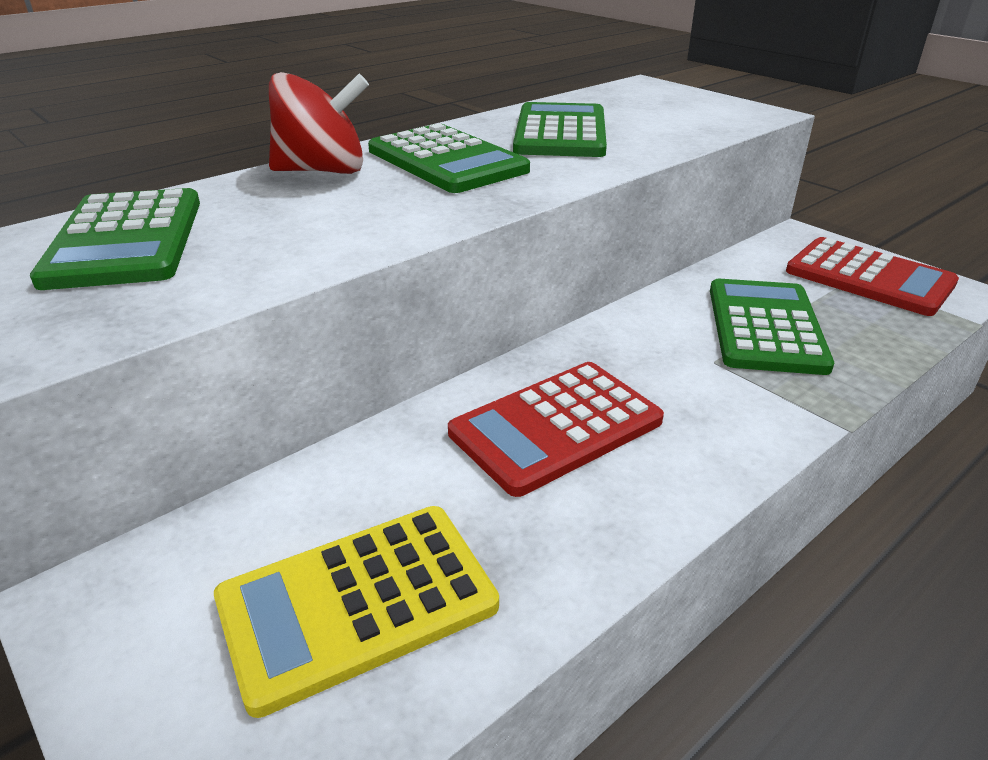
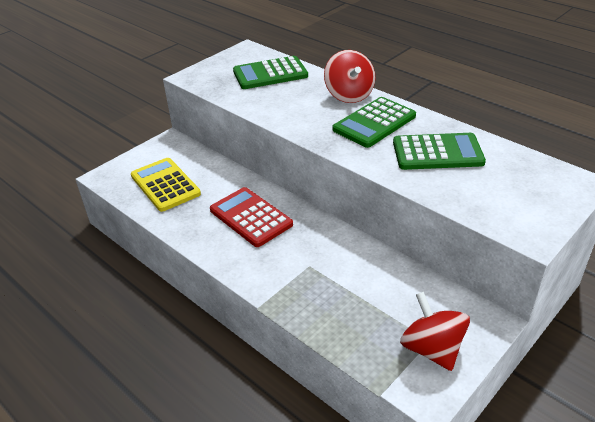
camera: 85 degrees right, 5 degrees up
green calculator [710,279,834,375] -> none
red calculator [786,237,959,316] -> red spinning top [400,292,470,371]

